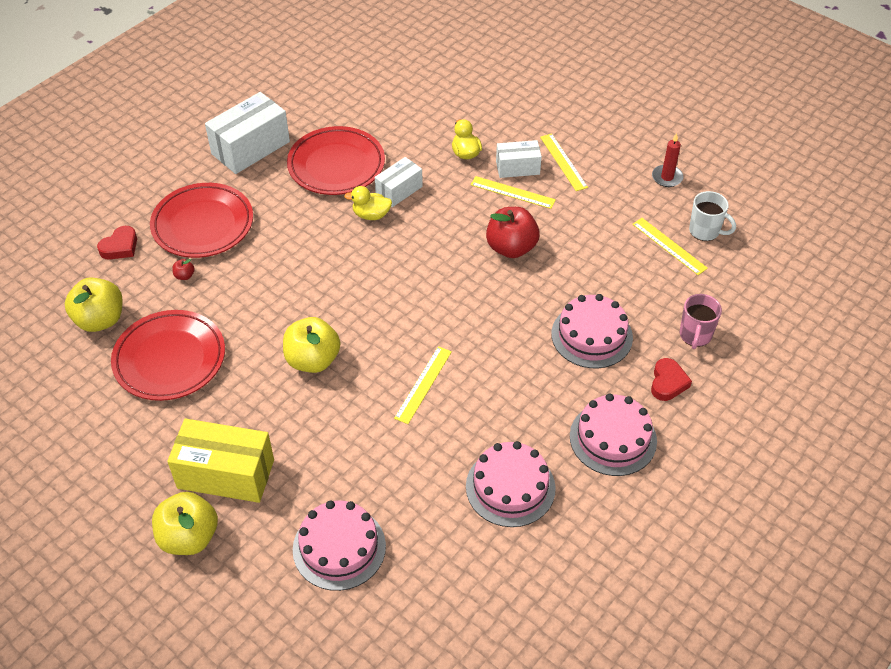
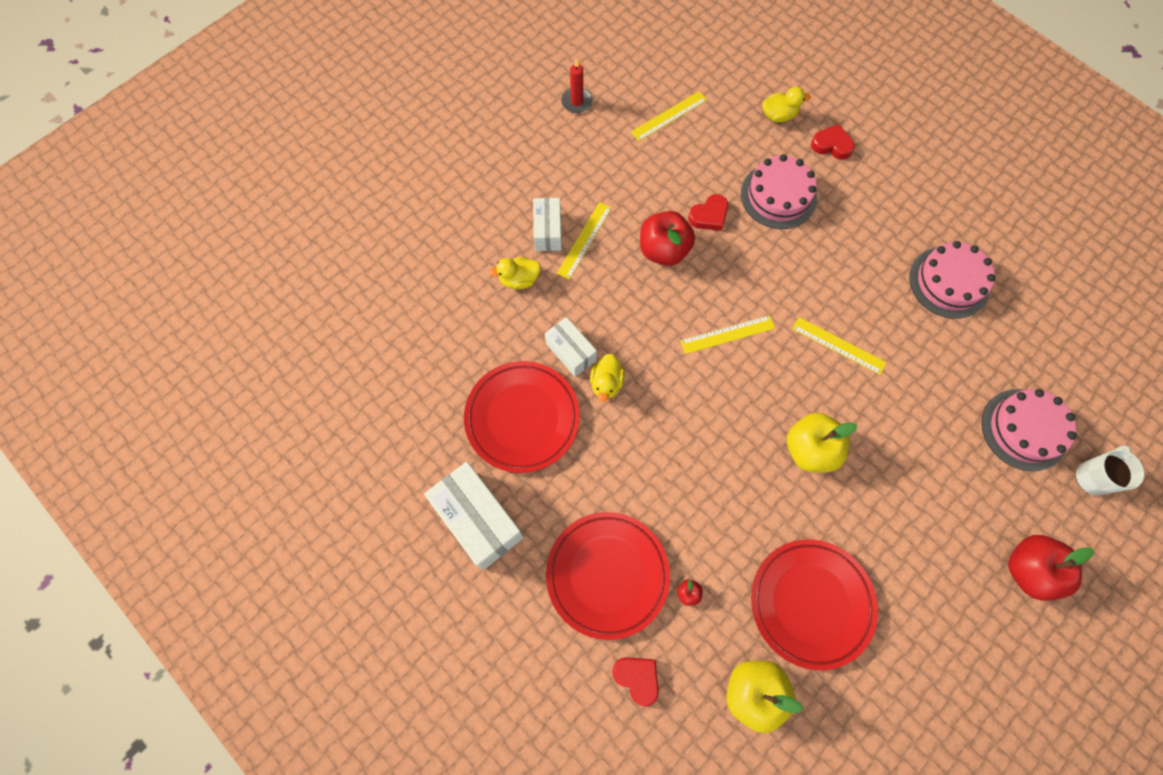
camera: 85 degrees left, 20 degrees up
yellow apple [152,492,218,555] -> red apple [1008,535,1094,601]
yellow box [167,419,274,503] -> none
yellow ruler [540,133,588,191] -> yellow ruler moved to [680,315,775,354]
pink cake [570,393,657,476] -> none
pink mug [680,294,722,349] -> yellow duck [763,87,811,123]
white mug [689,191,736,241] -> white mug moved to [1075,445,1145,495]
none -> red heart [688,194,728,231]

